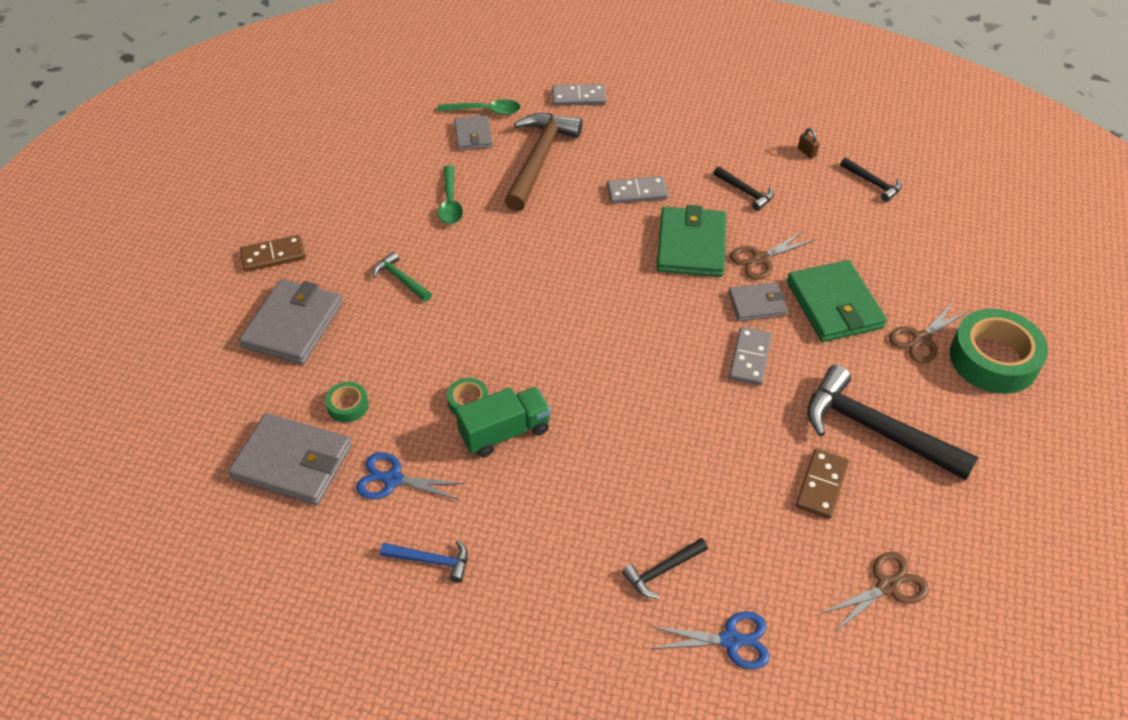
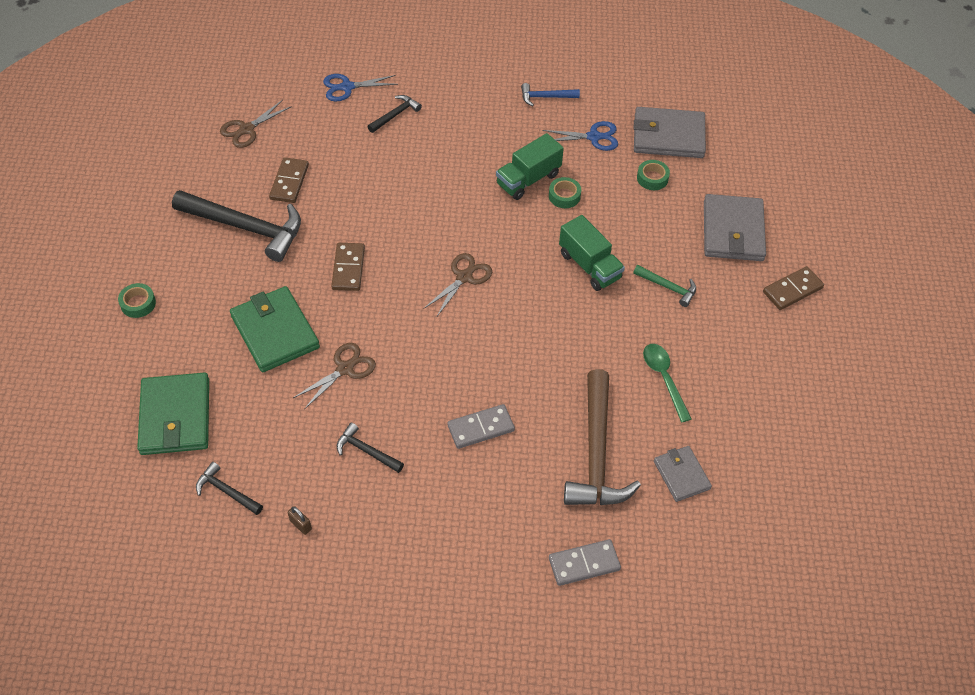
camera: 165 degrees right, 5 degrees up
green spoon [437,99,521,115] -> none
green wallet [657,205,726,277] -> green wallet moved to [137,372,209,455]
grey wallet [728,282,788,321] -> none
grey domino [729,327,772,386] -> brown domino [331,243,365,291]
brown scissors [889,303,970,364] -> brown scissors moved to [423,253,492,318]
green tape [950,309,1048,394] -> green tape [118,283,156,318], size x0.46
none -> green truck [559,215,625,291]

